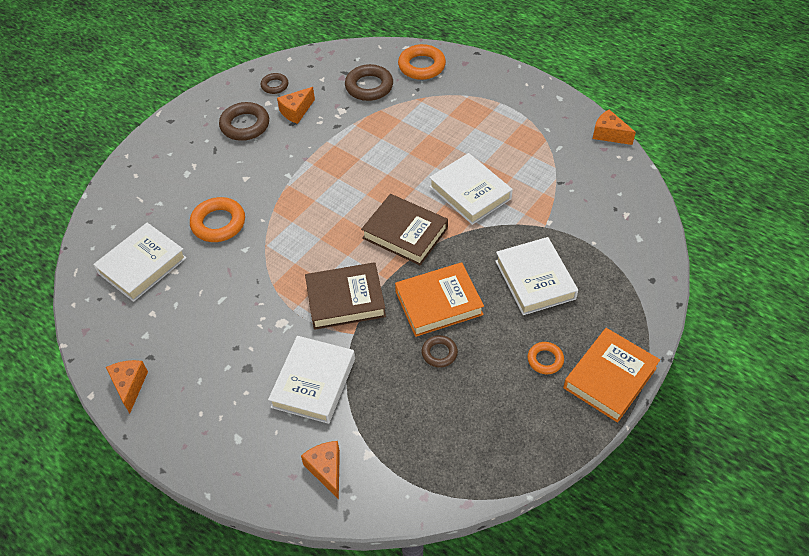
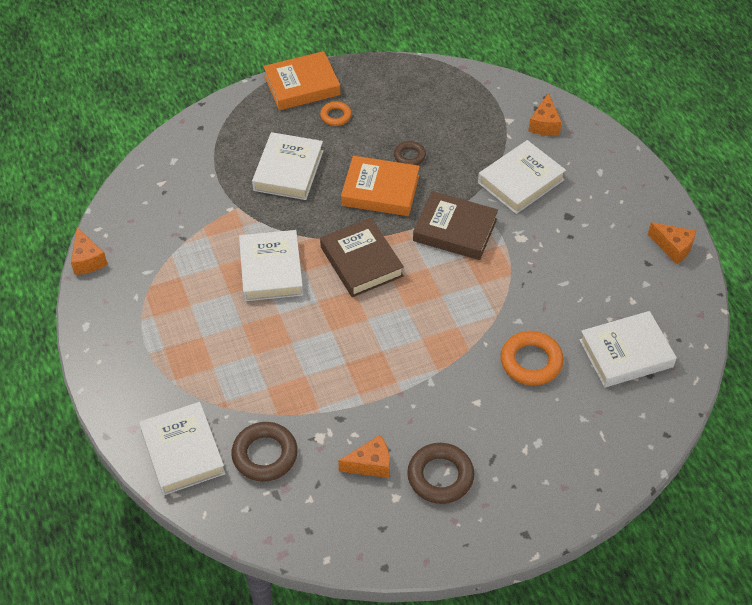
camera: 150 degrees left, 0 degrees up
orange cheese [106,360,148,413] -> orange cheese turned 75 degrees counterclockwise [648,222,696,264]
brown ring [260,73,289,94] -> none
orange ring [398,44,446,80] -> white book [139,402,226,495]

